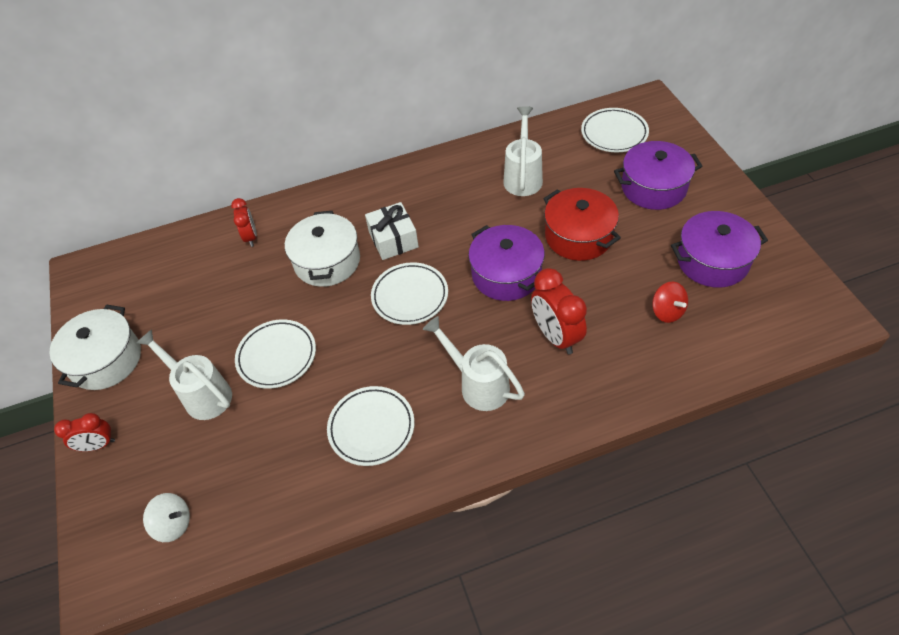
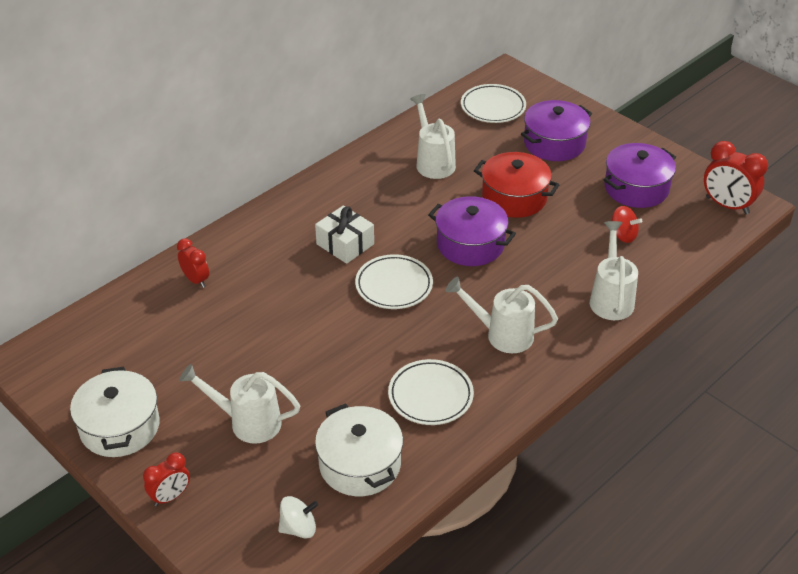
camera: 30 degrees left, 10 degrees down
white plate [235,319,316,389] -> none
white pot [285,211,360,287] -> white pot moved to [315,403,403,496]
red clock [531,268,587,354] -> red clock moved to [704,141,768,214]
none -> white watering can [590,221,638,320]

